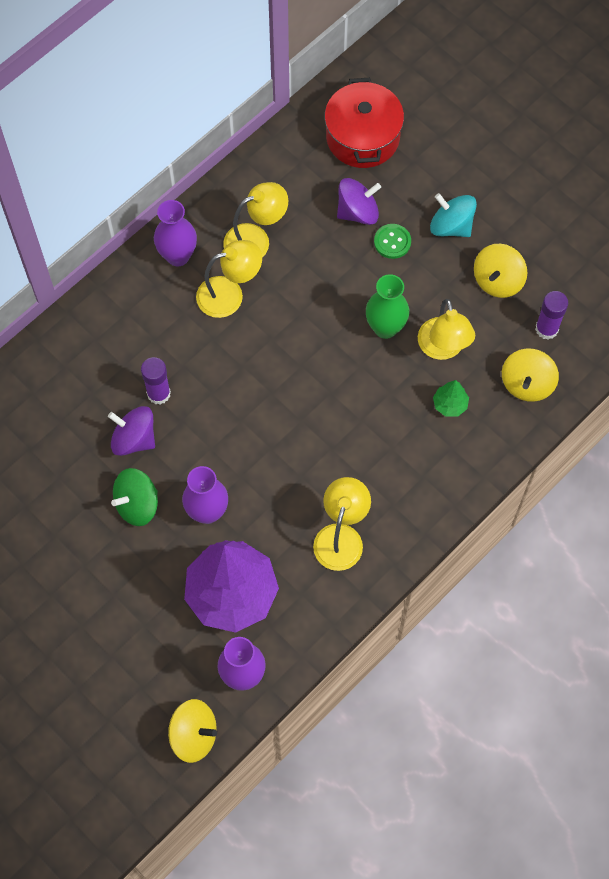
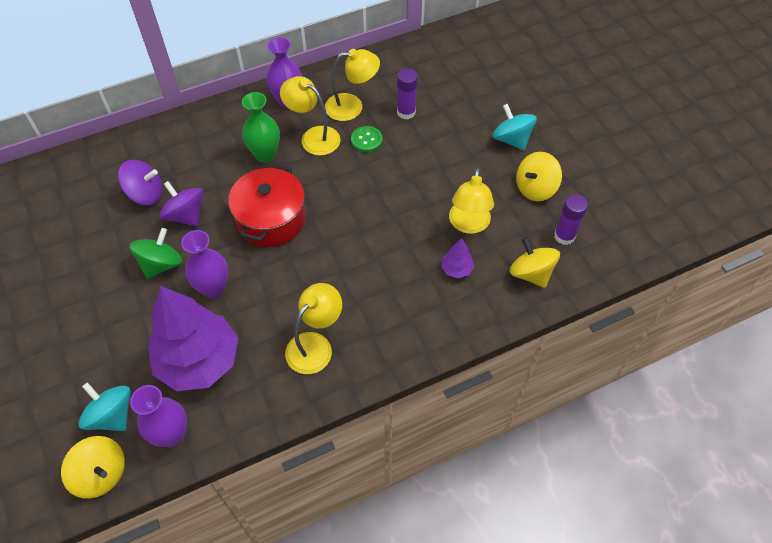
camera: 20 degrees right, 10 degrees down
green spinning top [111,468,158,526] -> green spinning top turned 135 degrees clockwise [129,228,182,279]
purple glue stick [141,357,171,404] -> purple glue stick moved to [397,68,418,119]
yellow lamp [196,240,262,318] -> yellow lamp turned 150 degrees counterclockwise [280,76,340,156]
red pot [324,78,404,168] -> red pot moved to [228,164,306,247]
purple spinning top [337,178,381,225] -> purple spinning top moved to [118,160,163,205]
green vase [366,274,409,339] -> green vase moved to [242,92,280,163]
green button [374,224,411,259] -> green button moved to [351,126,382,152]
green tree [433,380,469,417] -> purple tree [441,238,474,278]
yellow spinning top [502,348,559,402] -> yellow spinning top turned 105 degrees clockwise [510,237,560,288]
none -> turquoise spinning top [78,382,131,431]

